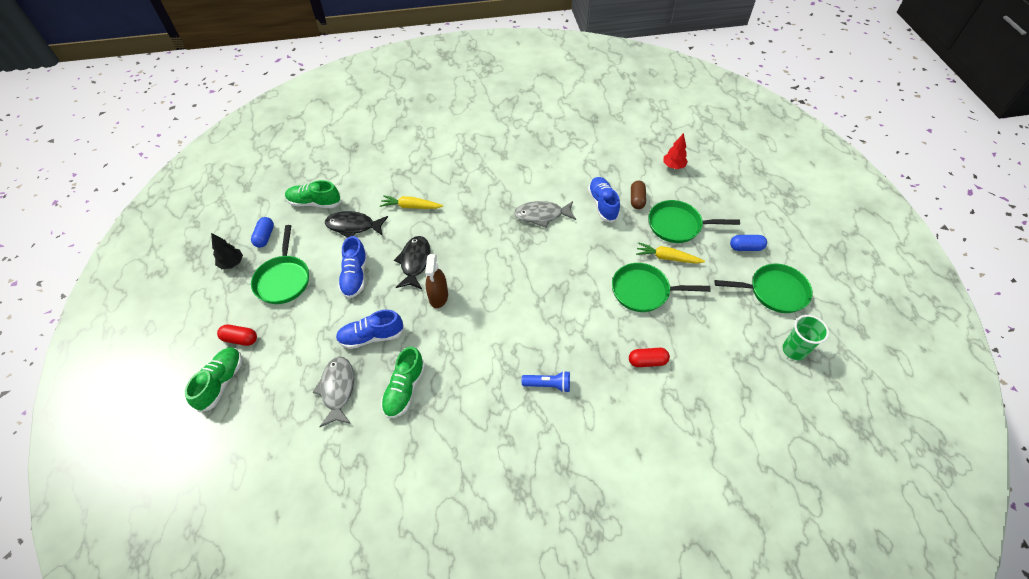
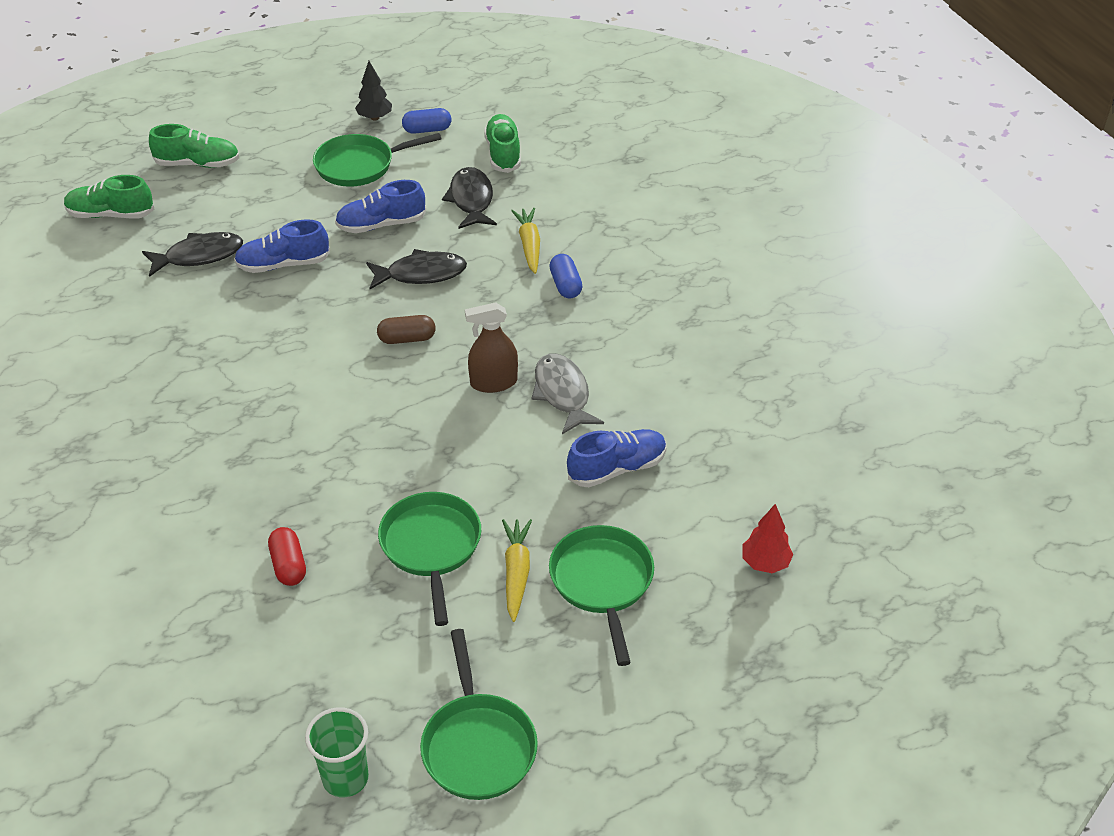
camera: 75 degrees right, 10 degrees down
red capsule [217,324,257,346] -> none
grey fish [312,356,354,427] -> black fish [142,232,243,277]
blue shoe [336,310,404,349] -> blue shoe turned 75 degrees counterclockwise [234,219,330,273]
green shoe [381,347,425,418] -> green shoe moved to [64,175,154,218]
brown spray bottle [425,254,448,308] -> brown spray bottle moved to [465,302,518,393]
blue flashlight [522,371,570,393] -> none
brown capsule [631,181,646,209] -> brown capsule moved to [377,315,436,344]
blue capsule [730,235,767,251] -> blue capsule moved to [549,254,583,298]

